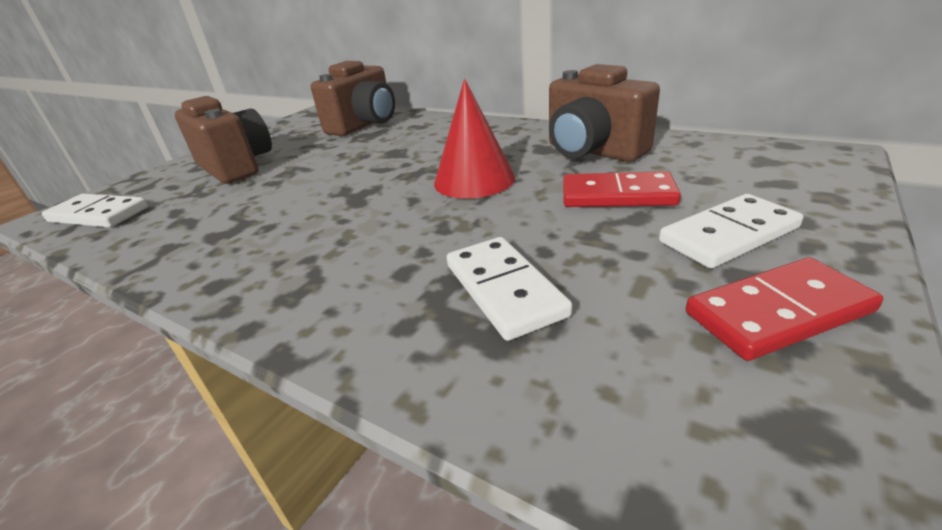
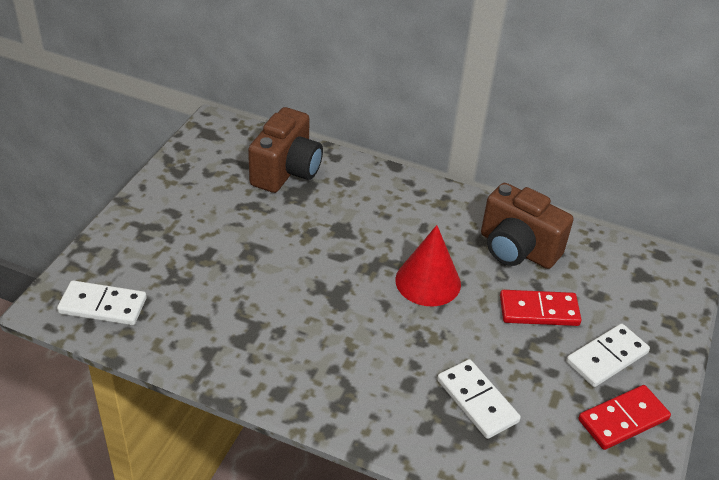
camera: 15 degrees left, 10 degrees up
brown camera [175,96,272,184] -> none

